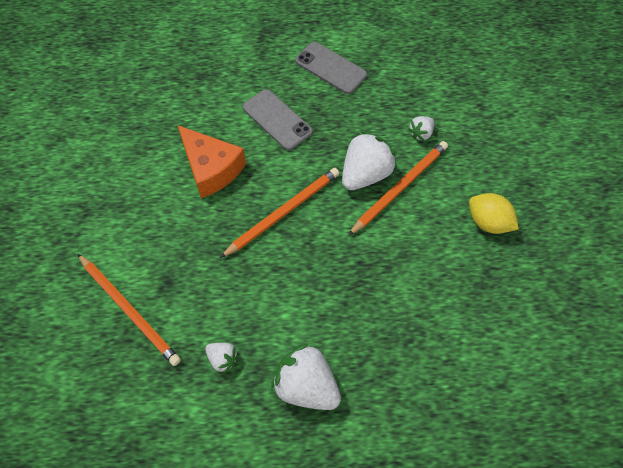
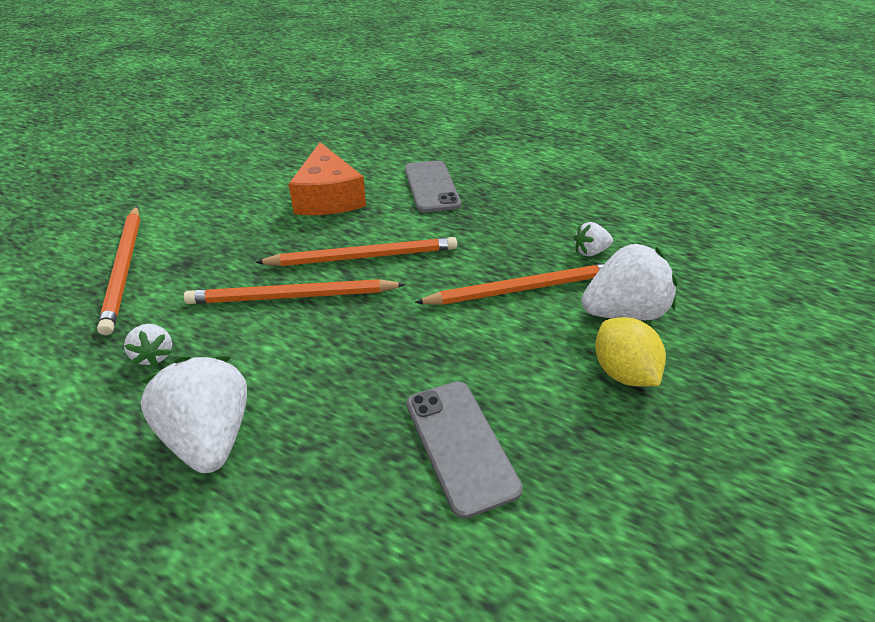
camera: 30 degrees right, 20 degrees down
grey phone [295,42,367,94] -> grey phone moved to [407,381,523,519]
white strawberry [342,131,397,190] -> white strawberry moved to [581,242,678,320]
none -> orange pencil [184,279,406,304]

